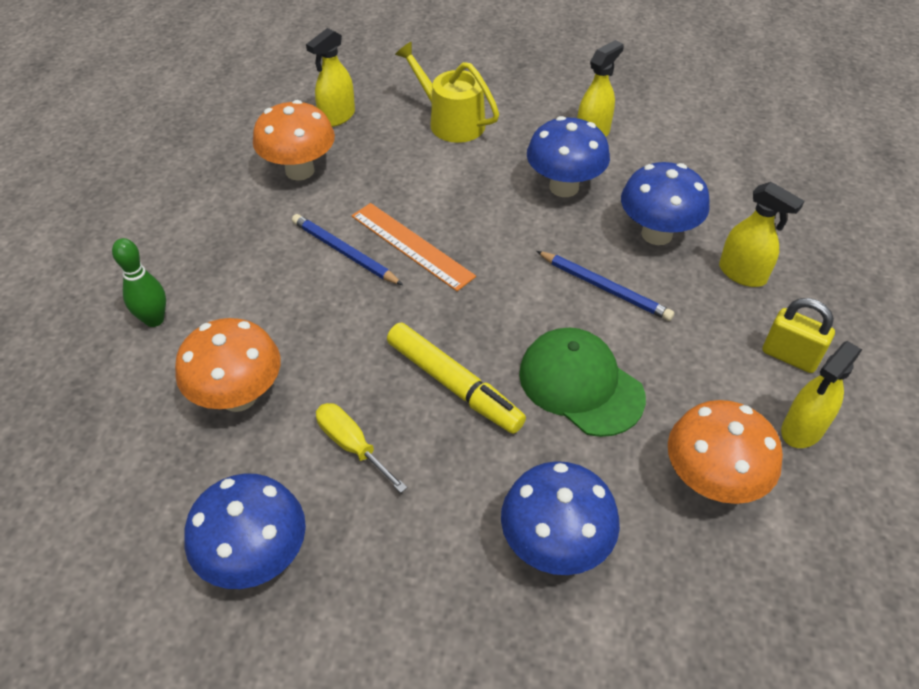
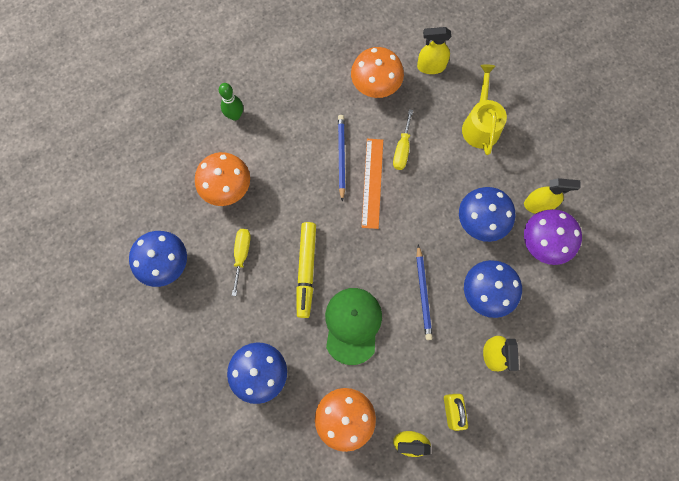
camera: 50 degrees right, 25 degrees up
none -> yellow screwdriver [393,109,413,170]
none -> purple mushroom [524,209,582,265]

